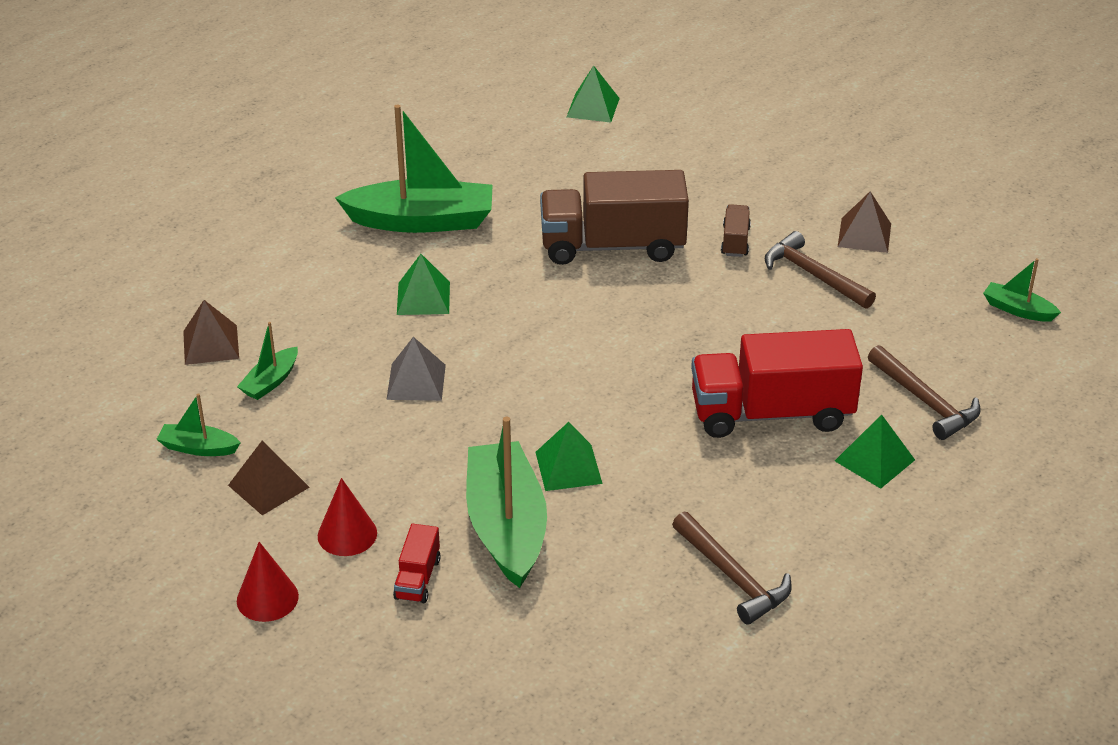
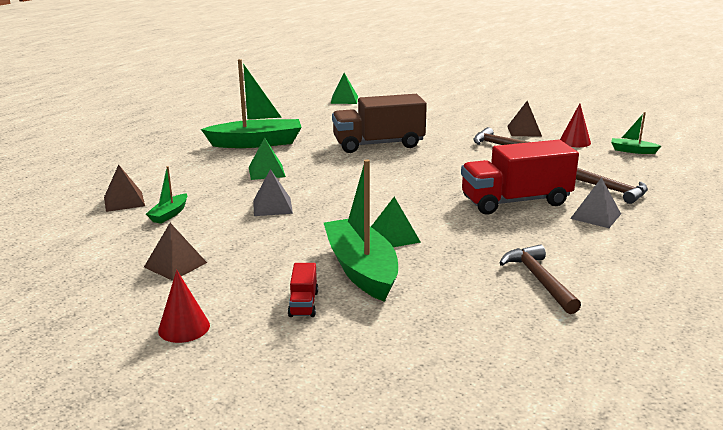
camera: 10 degrees left, 15 degrees down
green boat [156,394,241,456] -> none
red cone [318,478,377,556] -> red cone moved to [560,104,591,147]
brown hammer [672,512,792,625] -> brown hammer turned 150 degrees counterclockwise [500,244,581,314]
brown truck [721,204,751,257] -> none
green pyramid [835,414,915,489] -> grey pyramid [570,177,621,228]

